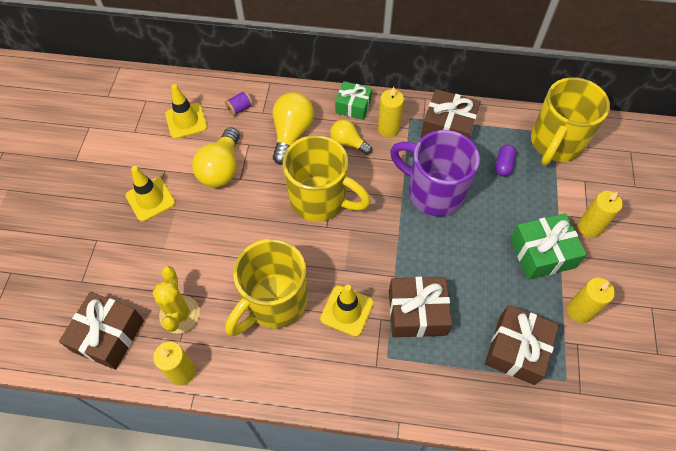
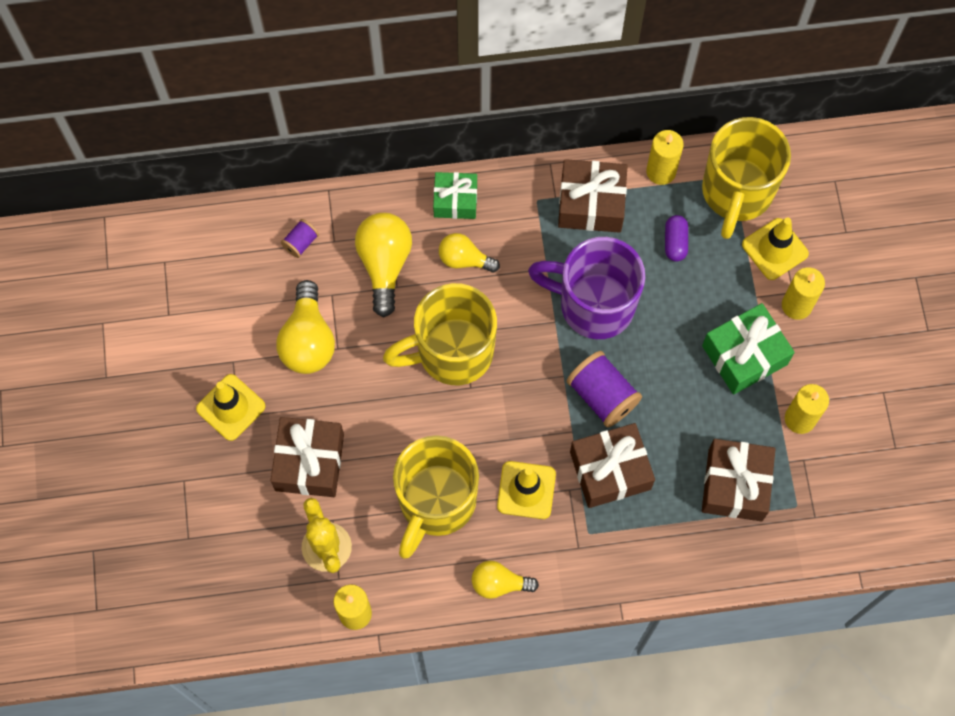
camera: 15 degrees left, 10 degrees up
brown gift [59,292,144,370] -> brown gift moved to [270,417,344,497]
yellow traffic cone [165,84,207,139] -> yellow traffic cone moved to [742,218,809,280]
yellow mug [283,135,371,222] -> yellow mug turned 150 degrees clockwise [383,283,497,385]
yellow candle [378,87,404,137] -> yellow candle moved to [646,130,684,185]
none -> yellow light bulb [472,561,539,599]
none -> purple spool [567,351,642,427]

